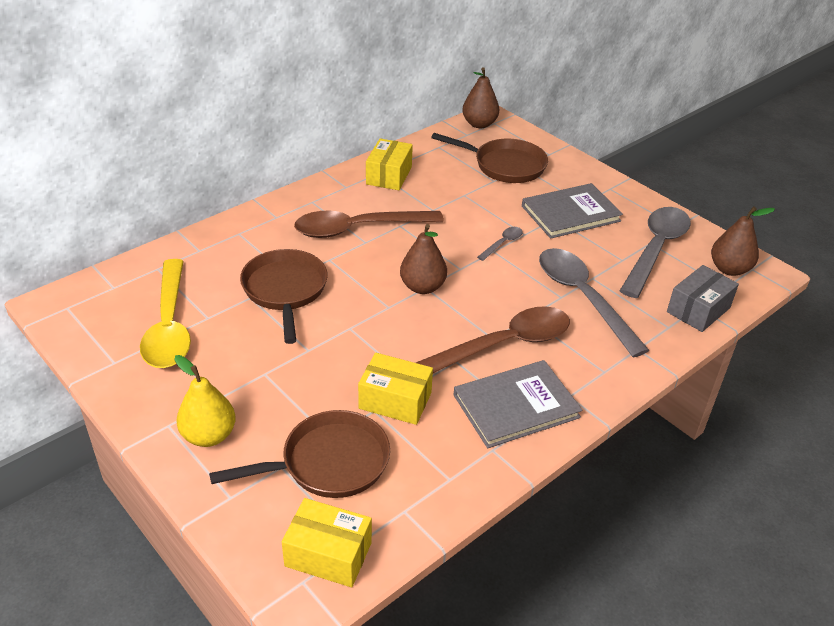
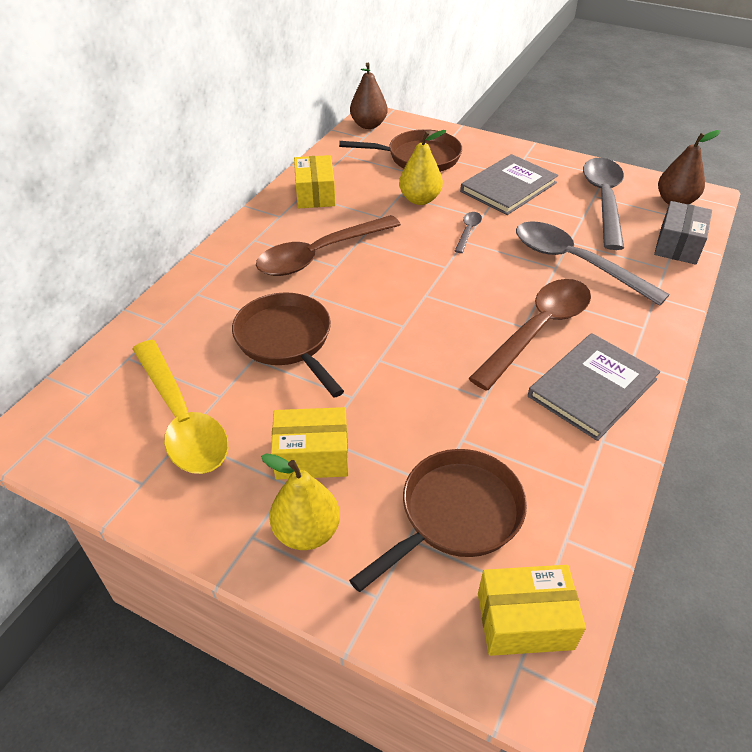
camera: 20 degrees left, 5 degrees up
yellow box [358,353,433,425] -> yellow box moved to [271,407,348,479]
brown pear [400,224,447,294] -> none
none -> yellow pear [399,130,446,205]

